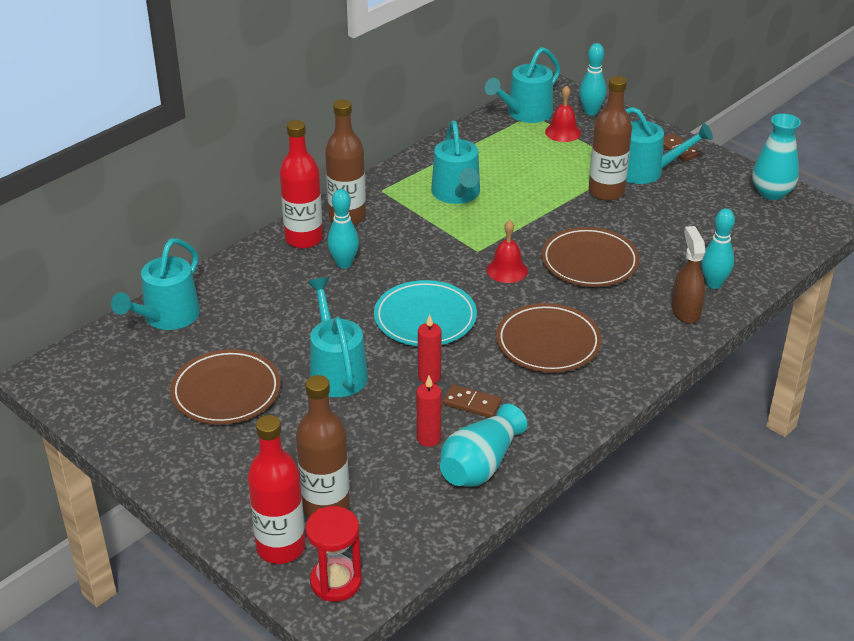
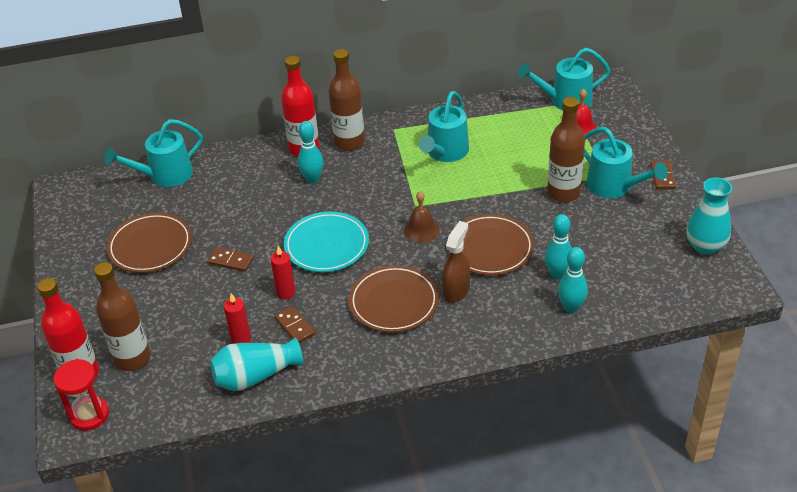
camera: 35 degrees right, 5 degrees up
turquoise watering can [308,277,368,397] -> brown domino [208,247,254,272]
red bell [487,220,528,283] -> brown bell [404,191,440,243]
turquoise bowling pin [579,43,606,116] -> turquoise bowling pin moved to [545,214,572,280]
brown spray bottle [672,226,705,324] -> brown spray bottle moved to [442,221,470,303]

